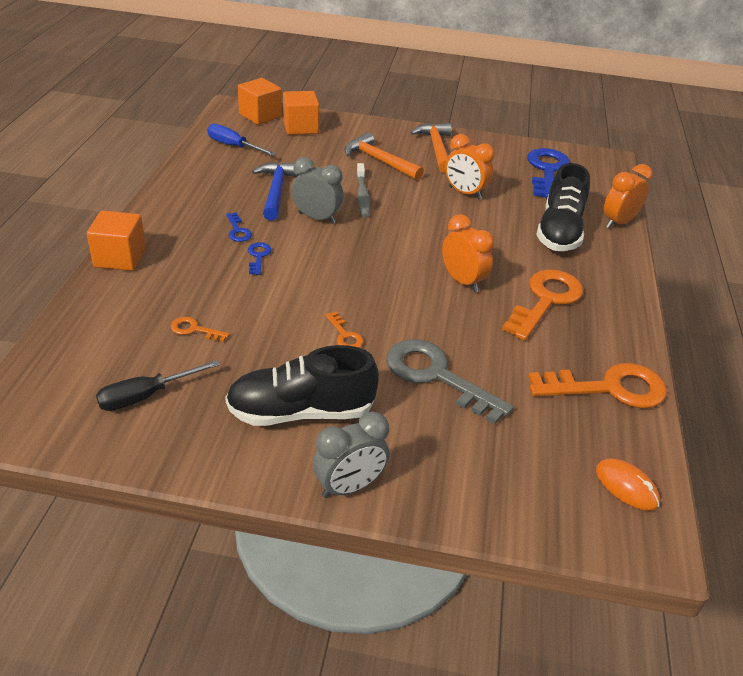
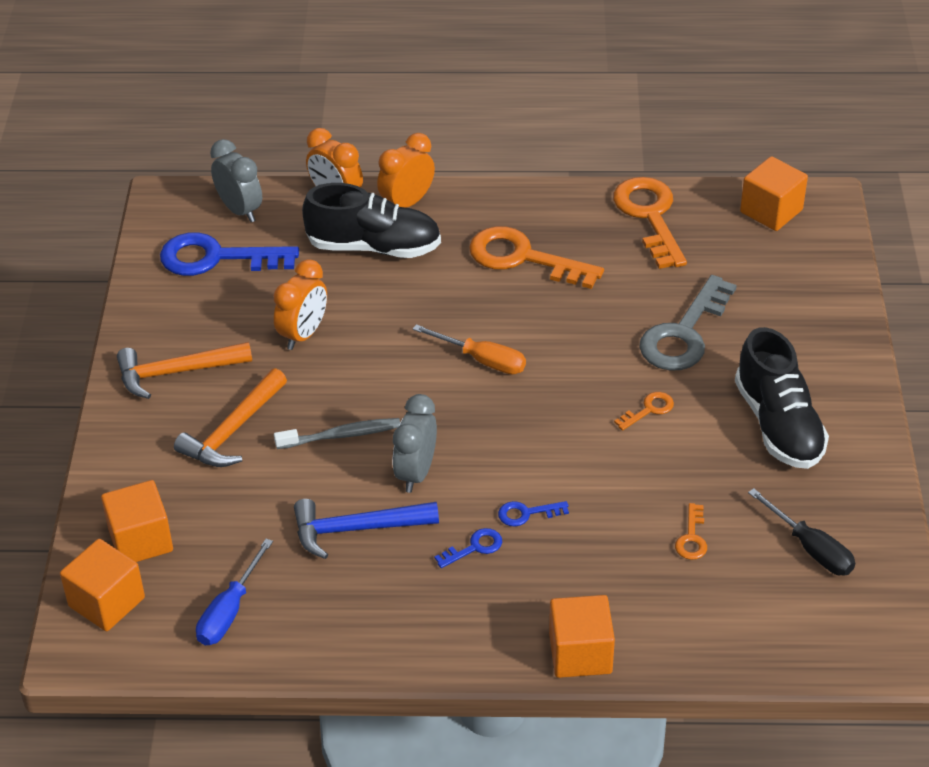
camera: 95 degrees left, 5 degrees up
grey clock [313,412,389,498] -> grey clock moved to [210,139,262,222]
orange clock [442,214,494,292] -> orange clock moved to [377,133,435,208]
orange mouse [596,458,660,511] -> orange cube [740,156,808,231]
none -> orange screwdriver [413,324,526,374]

